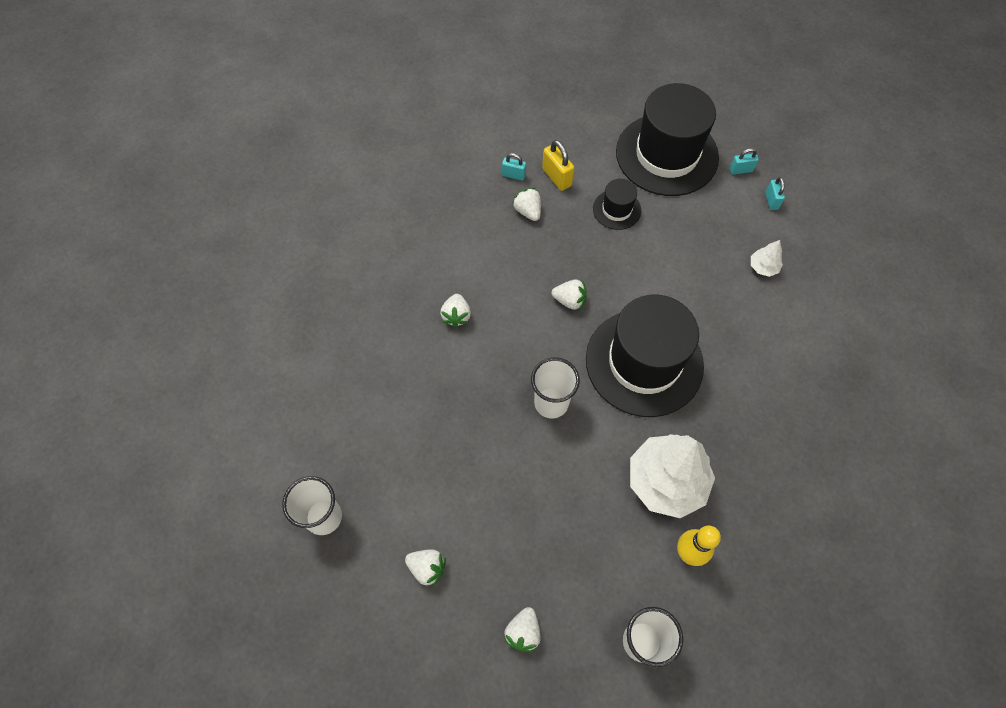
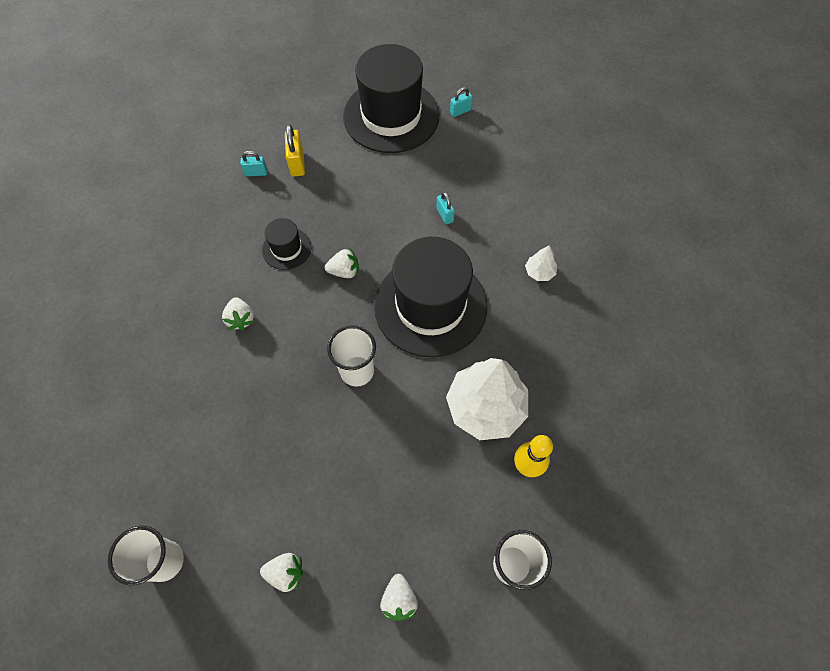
camera: 20 degrees left, 0 degrees up
white strawberry [512,188,541,221] -> none
yellow padlock [542,140,574,191] -> yellow padlock turned 45 degrees clockwise [285,124,305,176]
black hat [593,179,641,230] -> black hat moved to [262,218,311,270]
white tree [751,240,783,277] -> white tree moved to [525,245,557,281]
turquoise padlock [765,177,785,210] -> turquoise padlock moved to [436,192,455,224]

